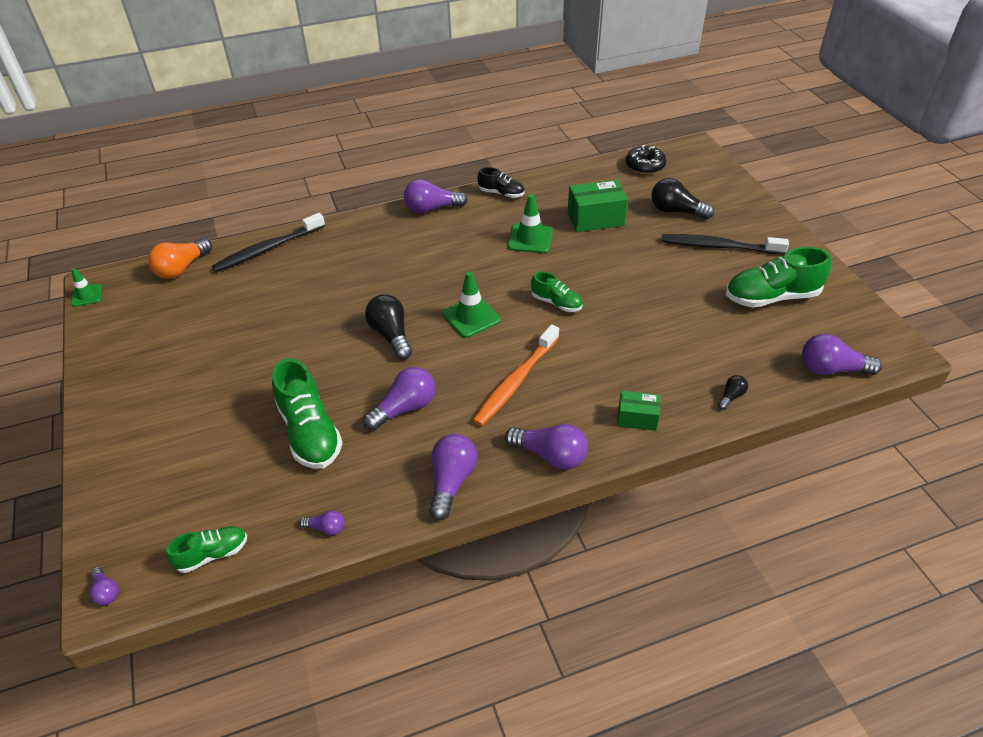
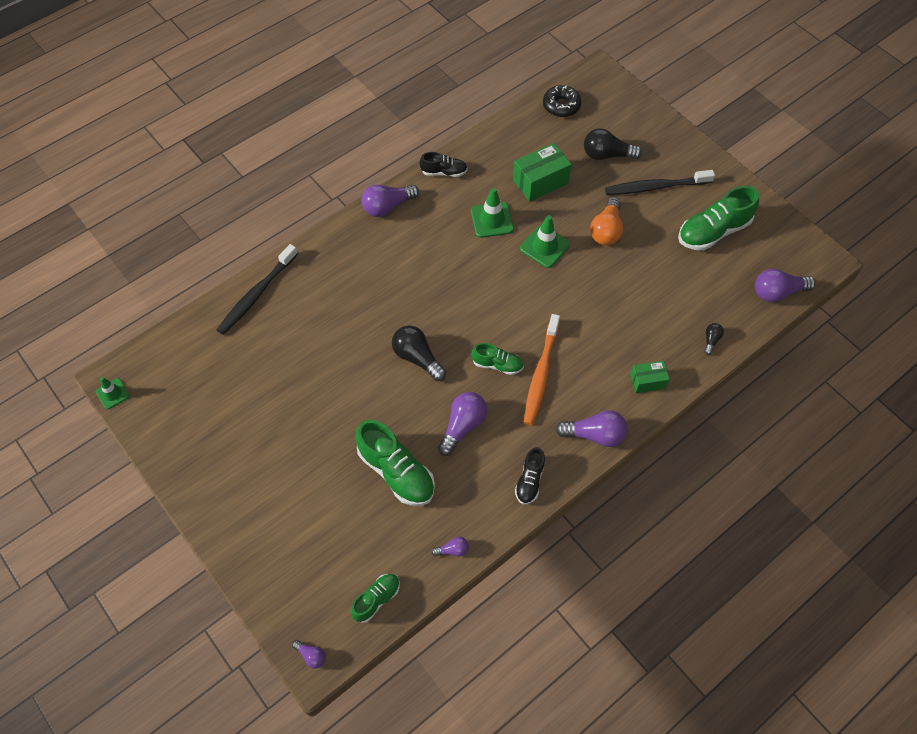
camera: 20 degrees left, 15 degrees up
orange light bulb [148,238,212,279] -> orange light bulb moved to [590,197,623,245]
purple light bulb [429,434,477,520] -> black shoe [515,447,545,504]
green traffic cone [442,272,501,338] -> green traffic cone moved to [520,215,570,268]
green shoe [531,271,583,312] -> green shoe moved to [471,343,524,375]

